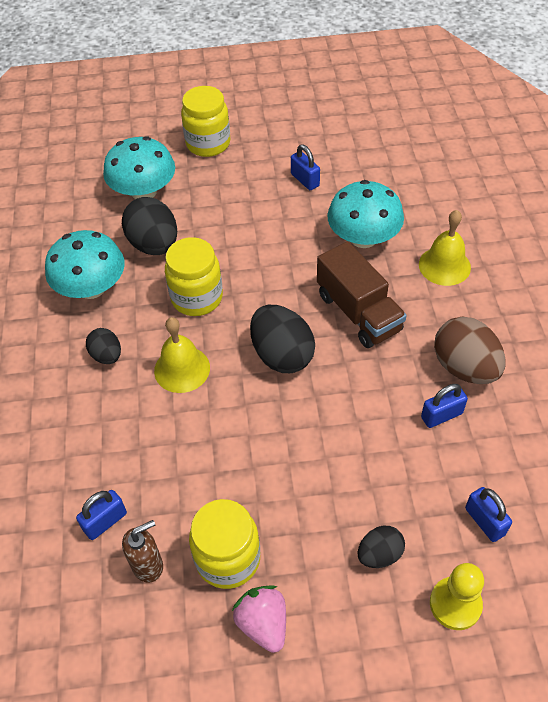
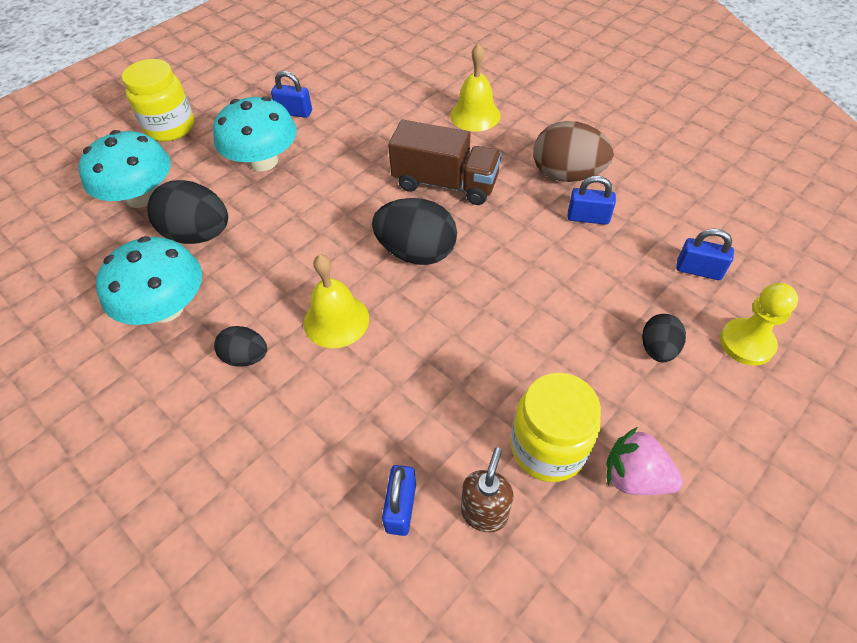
camera: 40 degrees left, 0 degrees up
yellow jar [165,237,223,316] -> none
turquoise mushroom [327,180,404,248] -> turquoise mushroom moved to [213,96,297,171]
blue padlock [421,384,468,428] -> blue padlock turned 75 degrees clockwise [567,176,616,225]

